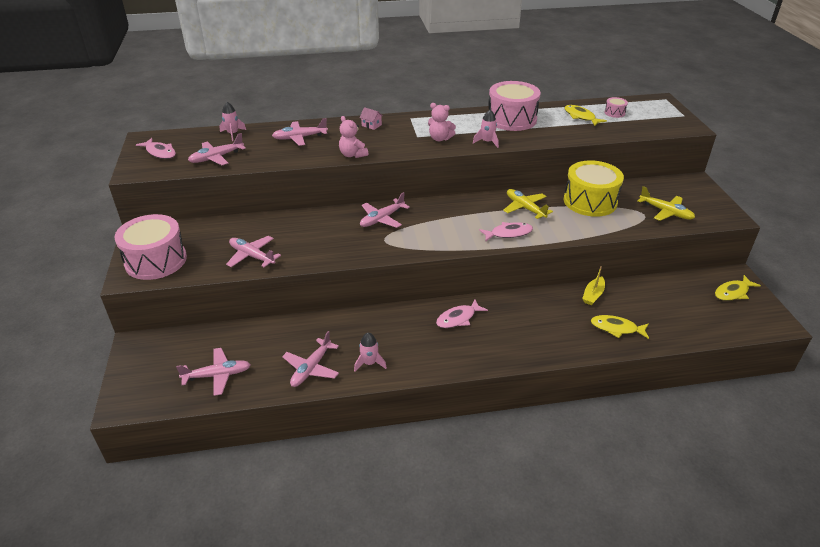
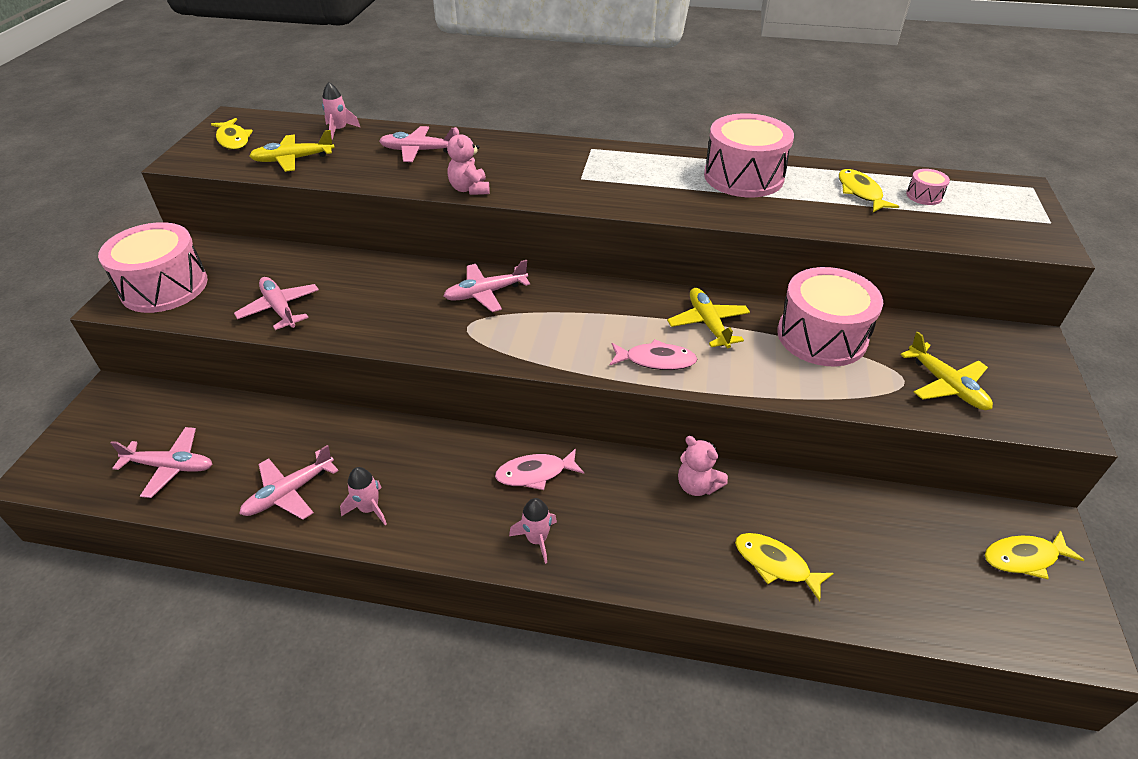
camera: 20 degrees right, 5 degrees up
pink fish [136,138,176,159] -> yellow fish [211,118,253,150]
pink plane [188,133,246,165] -> yellow plane [249,130,335,172]
pink house [360,107,383,130] -> none
pink teddy bear [428,103,456,141] -> pink teddy bear moved to [678,436,728,496]
pink rocket [473,110,499,148] -> pink rocket moved to [509,498,557,564]
yellow drum [564,160,624,217] -> pink drum [777,267,883,366]
yellow boat [582,266,605,305] -> none

